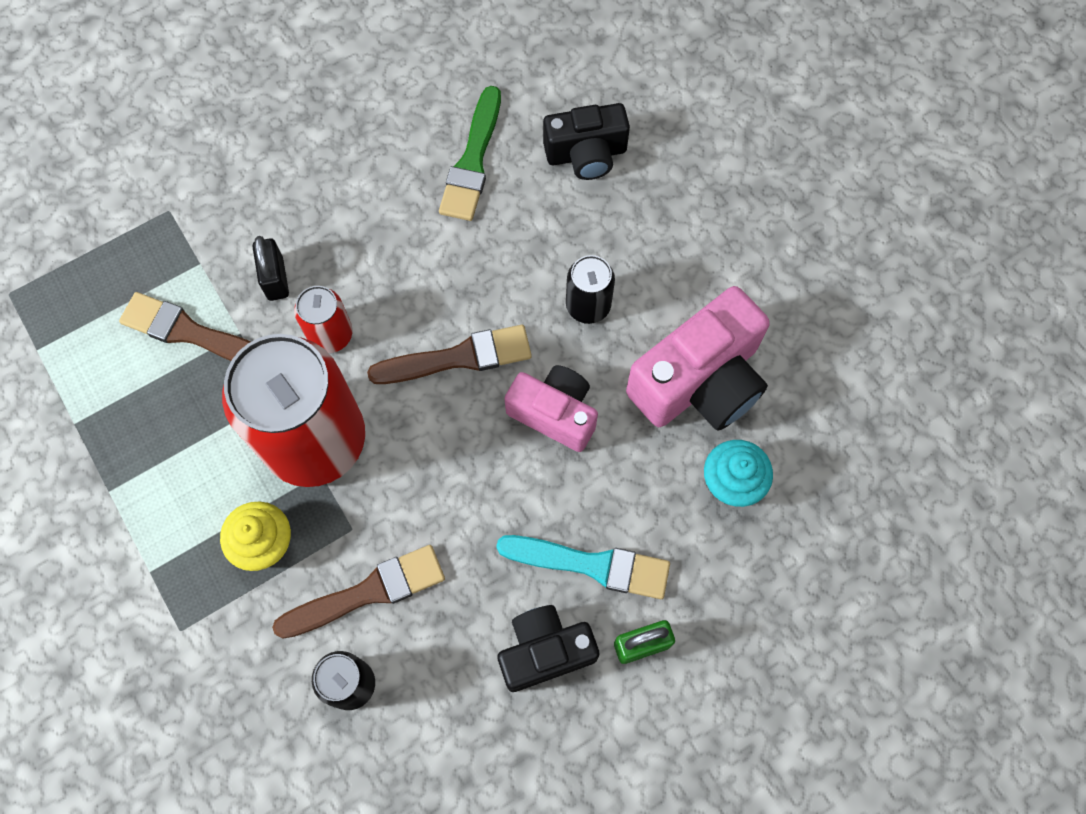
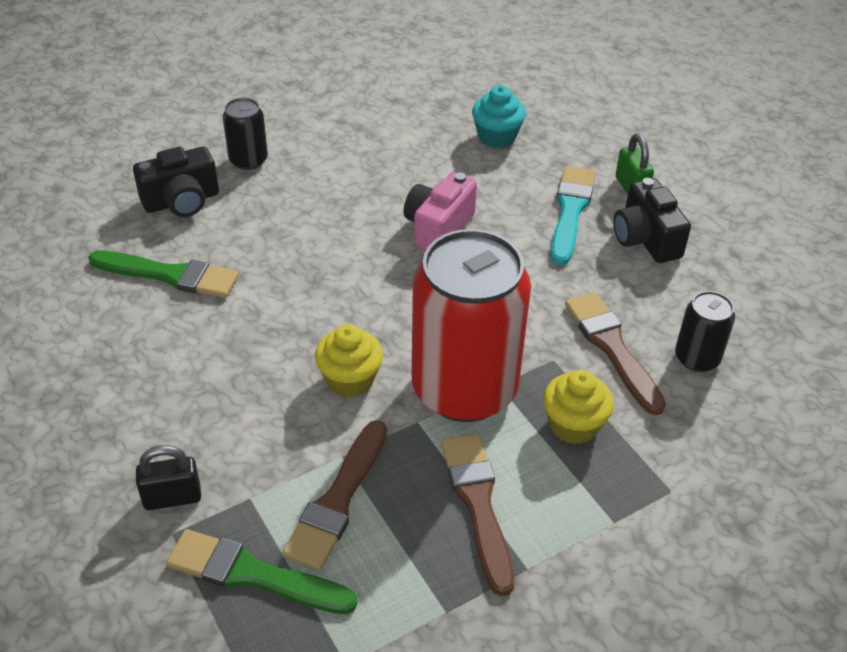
camera: 90 degrees left, 25 degrees down
black padlock [253,236,289,301] -> black padlock moved to [136,445,201,510]
red can [294,286,352,353] -> yellow cupcake [315,324,383,397]
brown brush [367,325,532,384] -> brown brush moved to [442,434,514,596]
black camera [543,103,630,180] -> black camera turned 75 degrees clockwise [133,147,219,217]
black can [566,255,615,324] -> black can moved to [223,98,268,170]
pink camera [626,286,770,431] -> none
none -> green brush [166,529,358,614]

